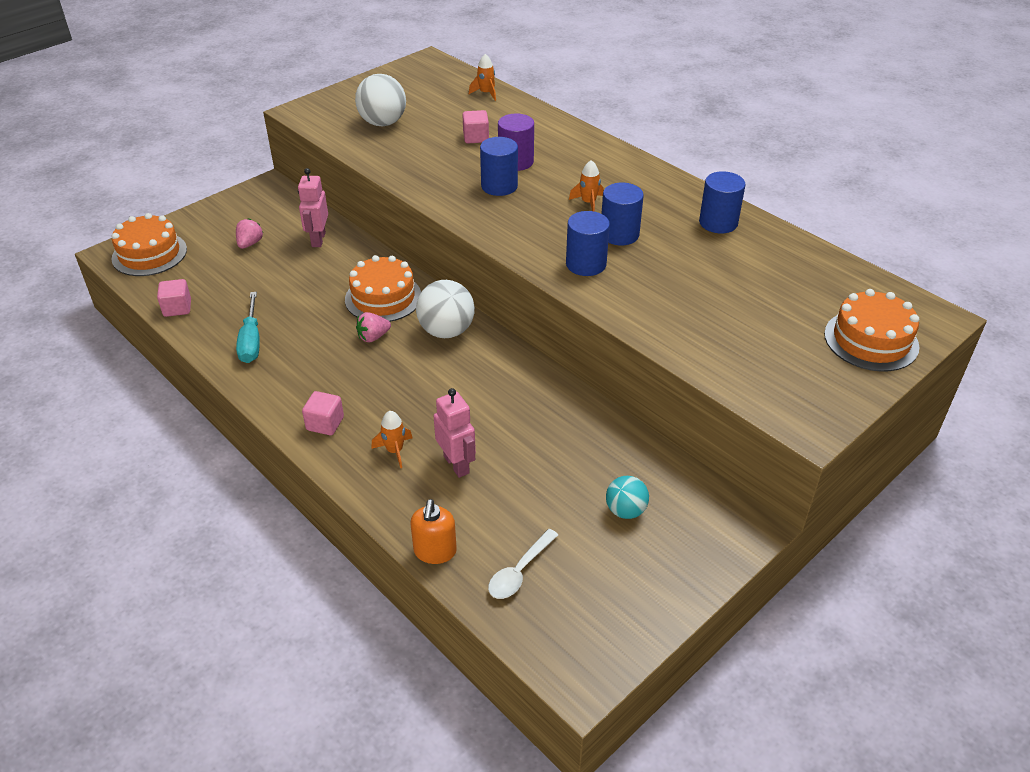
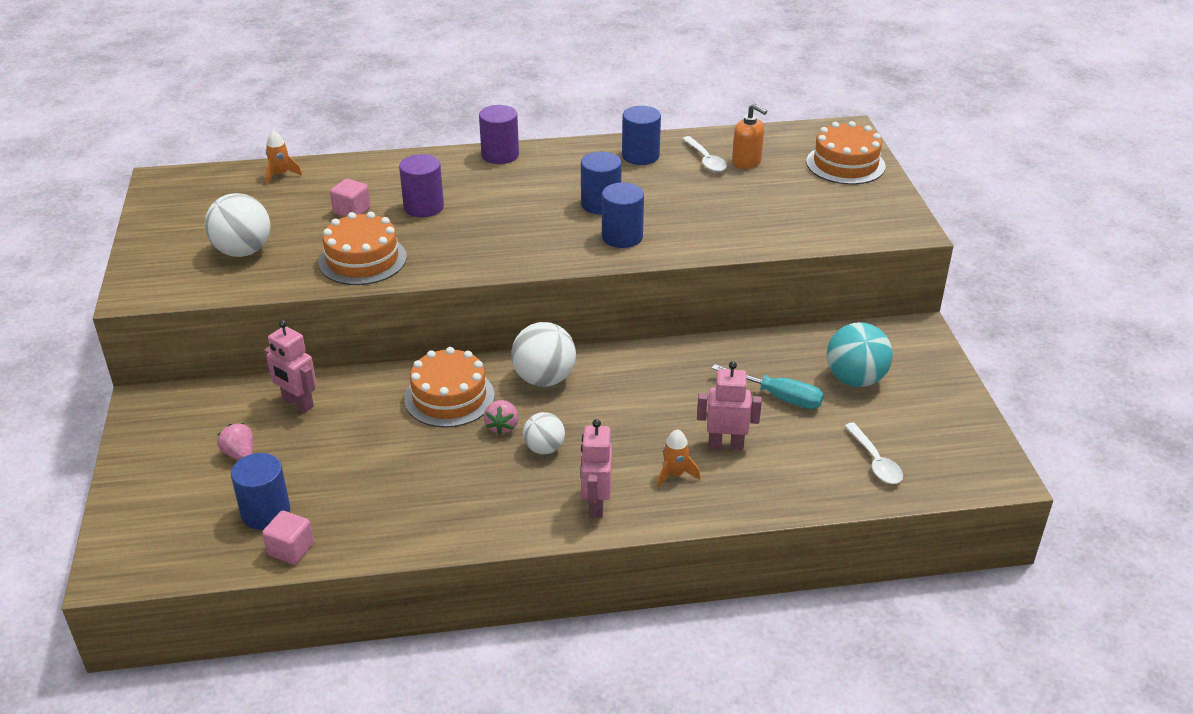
camera: 55 degrees left, 5 degrees down
orange cake [111,213,187,276] -> orange cake moved to [318,212,407,285]
turquoise screwdriver [236,292,260,363] -> turquoise screwdriver moved to [712,364,824,409]
pink cube [302,391,344,435] -> pink robot [580,419,612,518]
orange soap dispenser [410,499,457,564] -> orange soap dispenser moved to [732,104,767,169]
blue cylinder [480,137,518,196] -> blue cylinder moved to [231,453,291,530]
orange rocket [569,160,604,212] -> none
turquoise ball [606,476,649,519] -> turquoise ball [827,322,893,387], size x1.63
none -> purple cylinder [479,105,519,164]
none -> white ball [523,412,565,454]
none -> white spoon [682,136,727,172]

